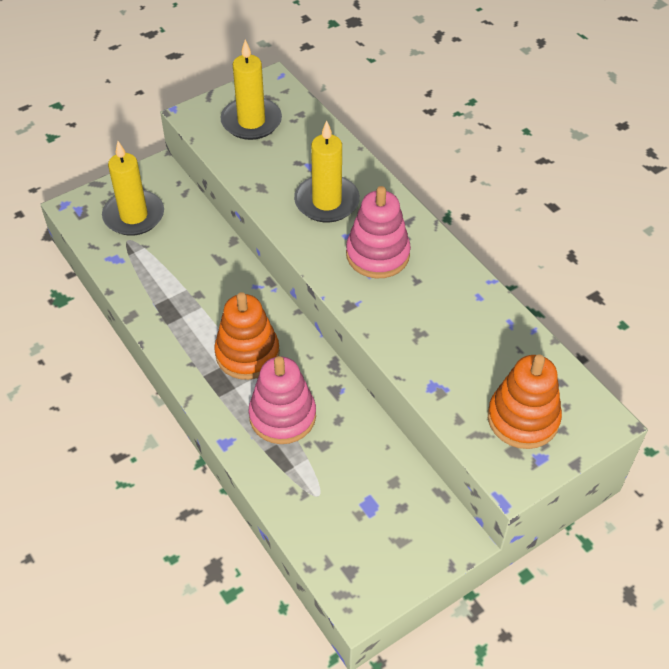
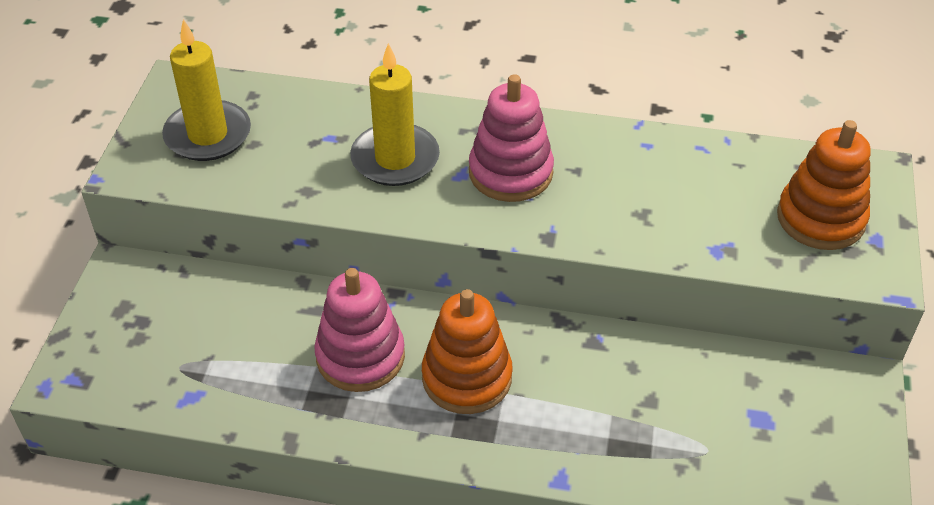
camera: 45 degrees left, 5 degrees down
yellow candle [102,141,164,236] -> none
pink stacking toy [249,356,316,444] -> pink stacking toy moved to [314,268,405,392]

